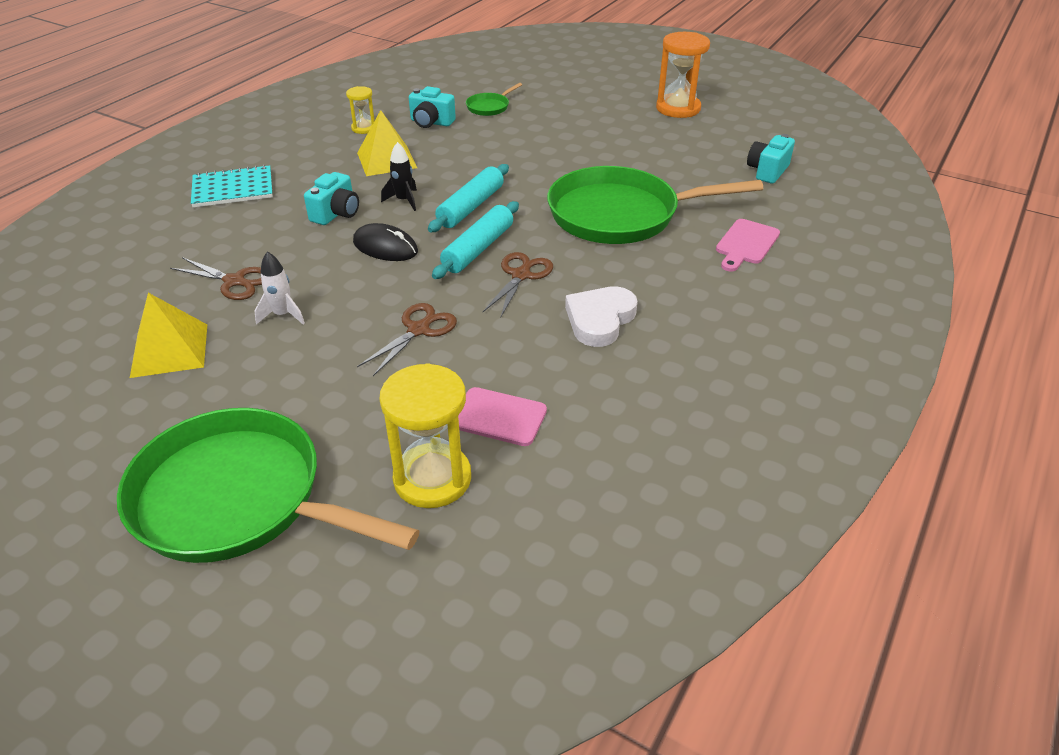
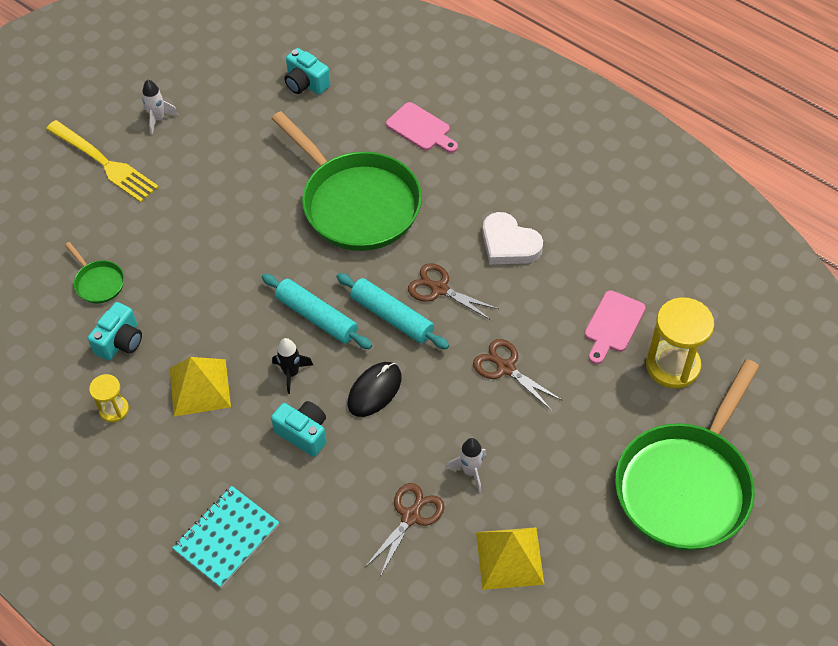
camera: 80 degrees left, 15 degrees up
turquoise notebook [191,165,273,208] -> turquoise notebook turned 45 degrees clockwise [172,486,279,588]
green pan [547,166,763,244] -> green pan turned 45 degrees counterclockwise [271,111,422,251]
orange hourglass [656,32,710,118] -> white rocket [142,79,179,135]
none -> yellow fork [46,120,159,202]

